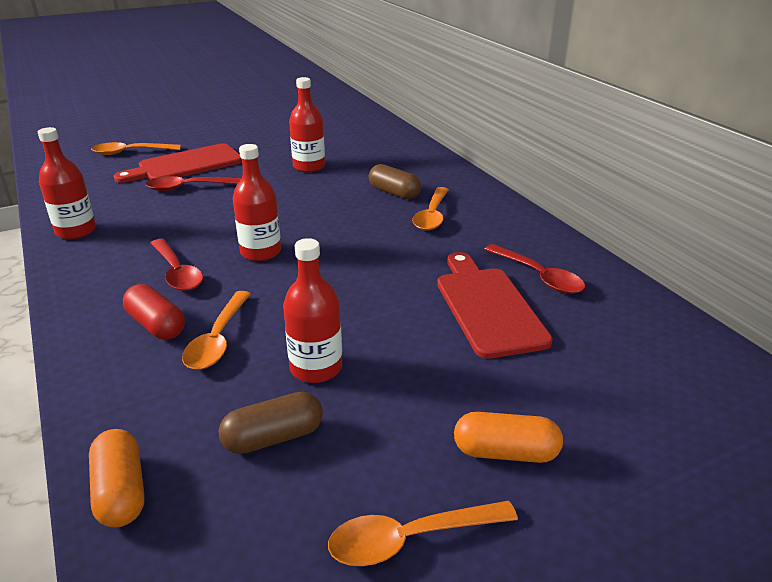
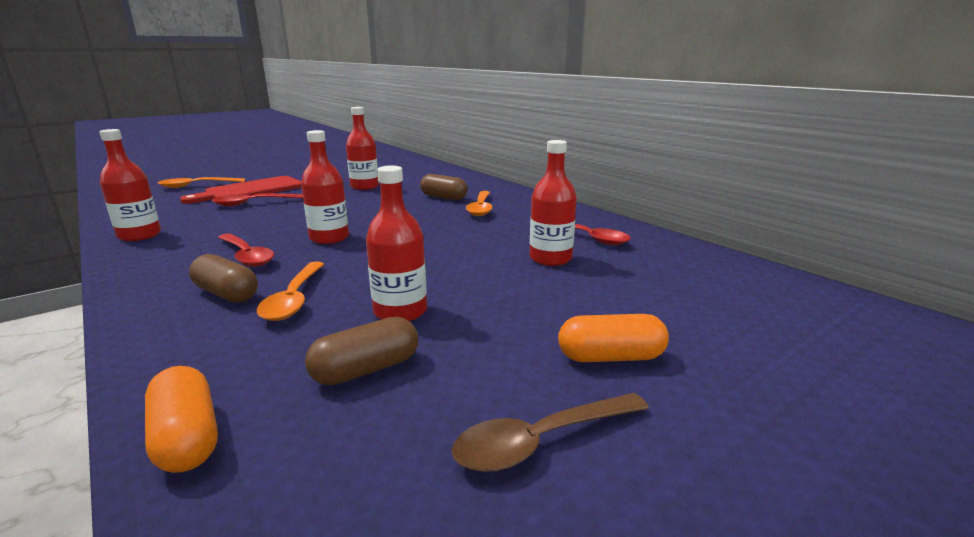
camera: 10 degrees left, 10 degrees down
red capsule [123,284,185,339] -> brown capsule [189,254,258,303]
orange spoon [328,501,518,566] -> brown spoon [451,393,649,472]
red cutting board [437,252,553,359] -> red bottle [530,140,577,266]

